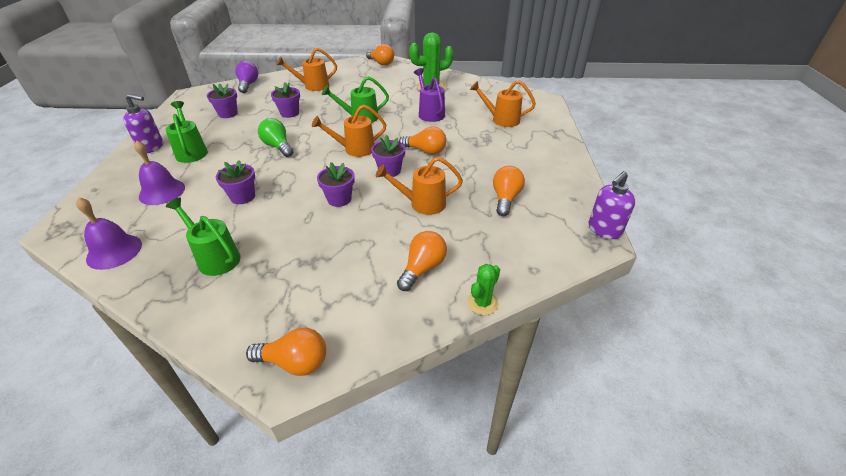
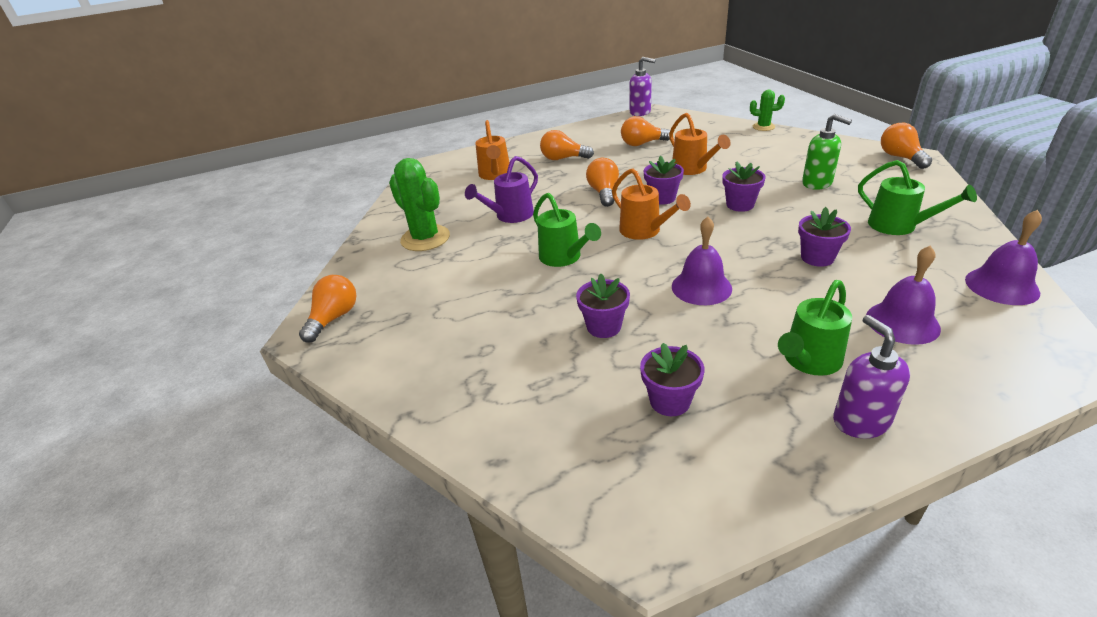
camera: 110 degrees left, 5 degrees down
green watering can [166,198,241,276] -> green watering can turned 60 degrees counterclockwise [858,160,977,235]
purple light bulb [235,61,258,93] -> none
green light bulb [258,118,293,157] -> purple bell [672,217,732,305]
orange watering can [276,48,337,91] -> none
orange light bulb [397,231,447,291] -> orange light bulb moved to [540,130,594,160]
none -> green soap dispenser [802,114,852,190]

